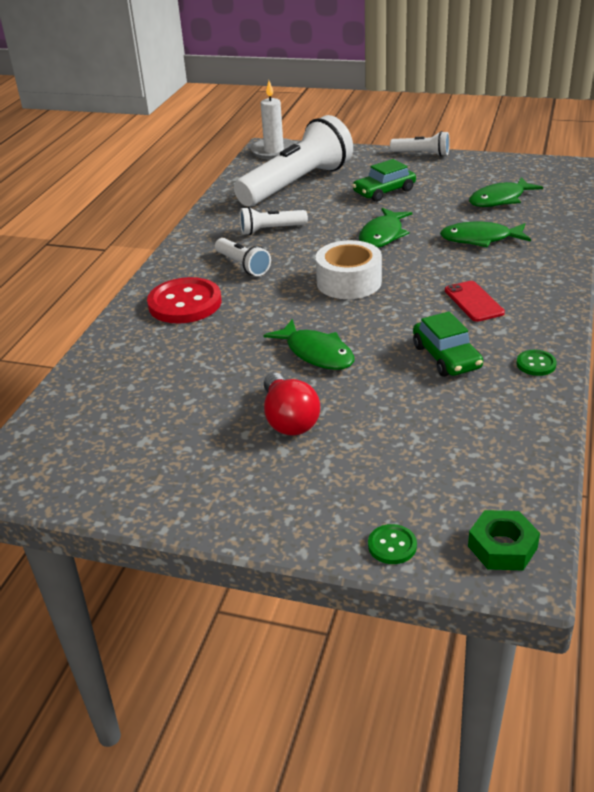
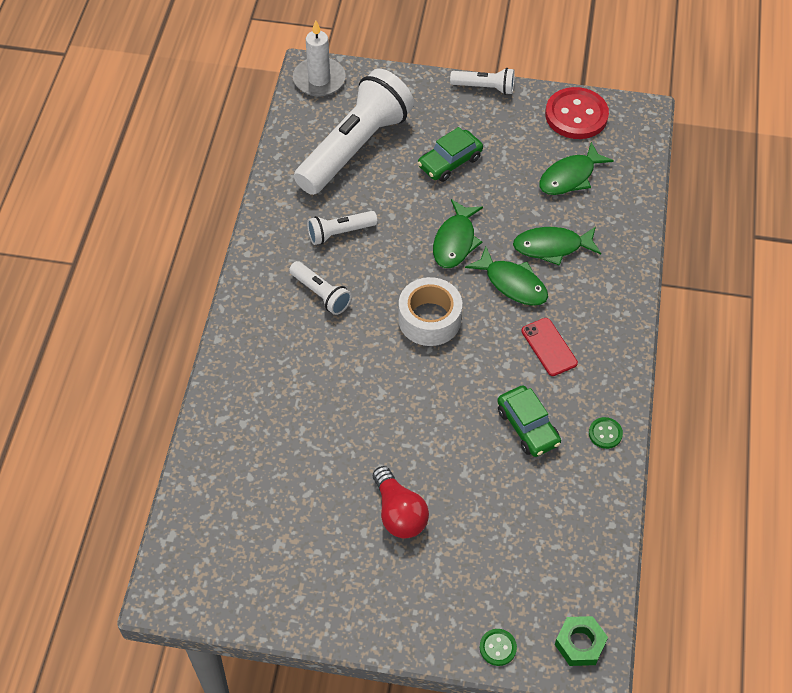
camera: 10 degrees left, 20 degrees up
red button [147,277,221,323] -> red button moved to [545,87,609,139]
green fish [263,319,355,370] -> green fish moved to [465,247,548,306]

